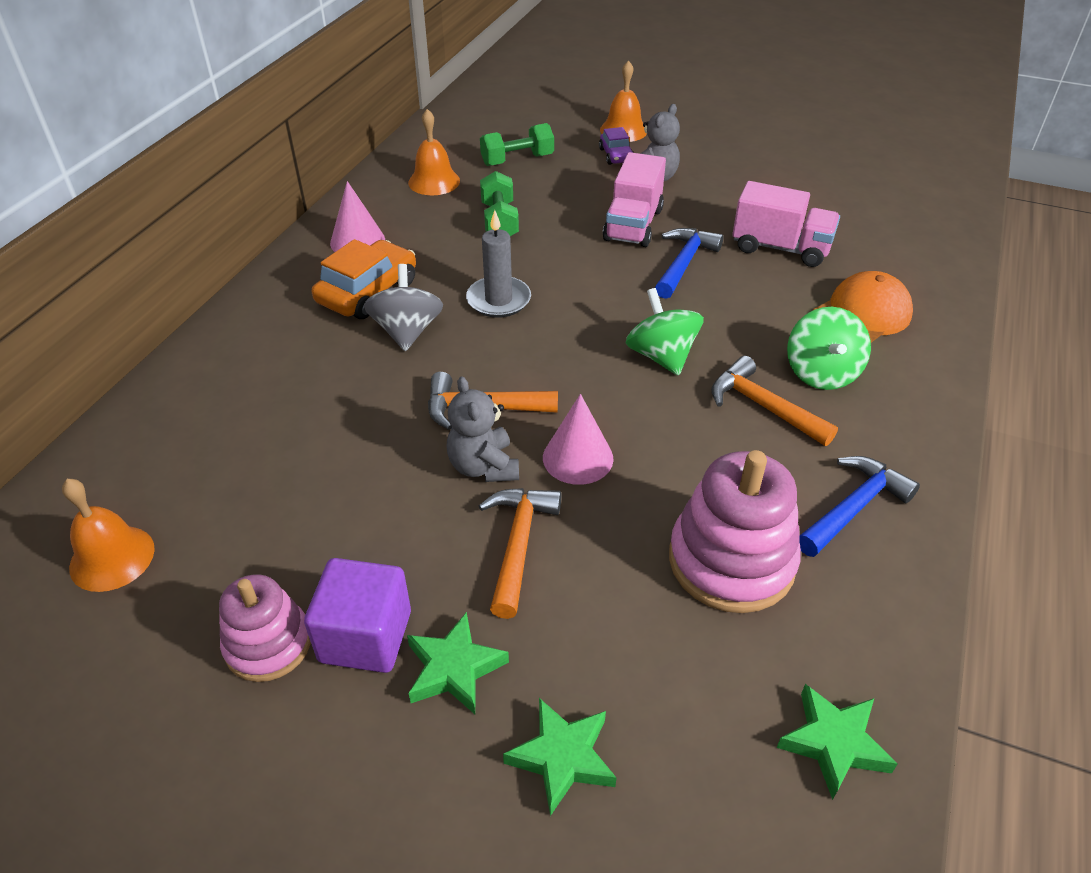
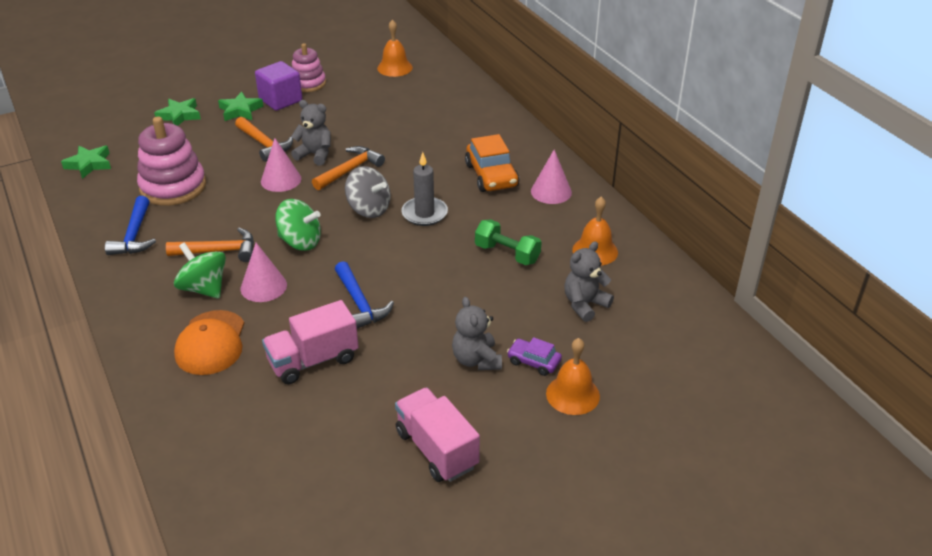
camera: 130 degrees right, 5 degrees down
grey spinning top [364,264,443,351] -> grey spinning top moved to [345,166,391,218]
green dumbbell [480,123,554,166] -> grey teddy bear [565,241,614,322]
pink truck [603,152,666,247] -> pink truck moved to [395,387,480,482]
none -> pink cone [241,243,287,302]

